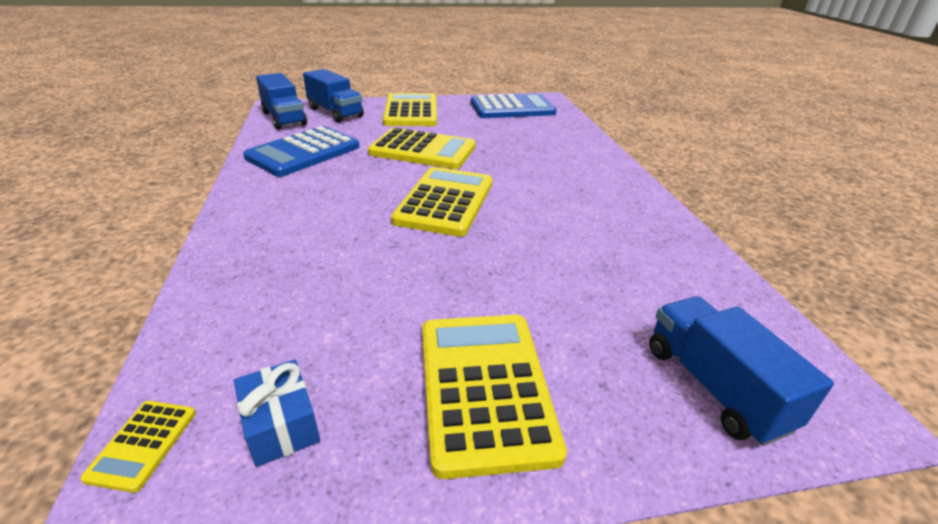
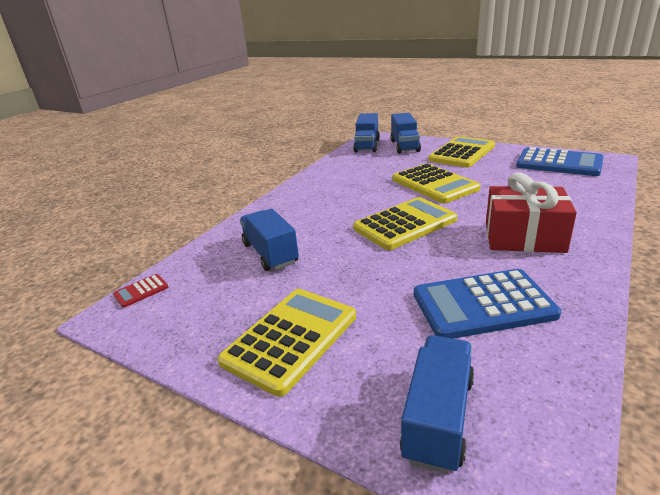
camera: 45 degrees right, 5 degrees down
yellow calculator [80,401,196,493] -> red calculator [113,274,168,308]
blue gift [234,360,320,467] -> none
blue calculator [243,126,360,177] -> blue calculator moved to [414,269,561,339]
none -> blue truck [240,209,299,271]
none -> red gift [486,172,577,253]

